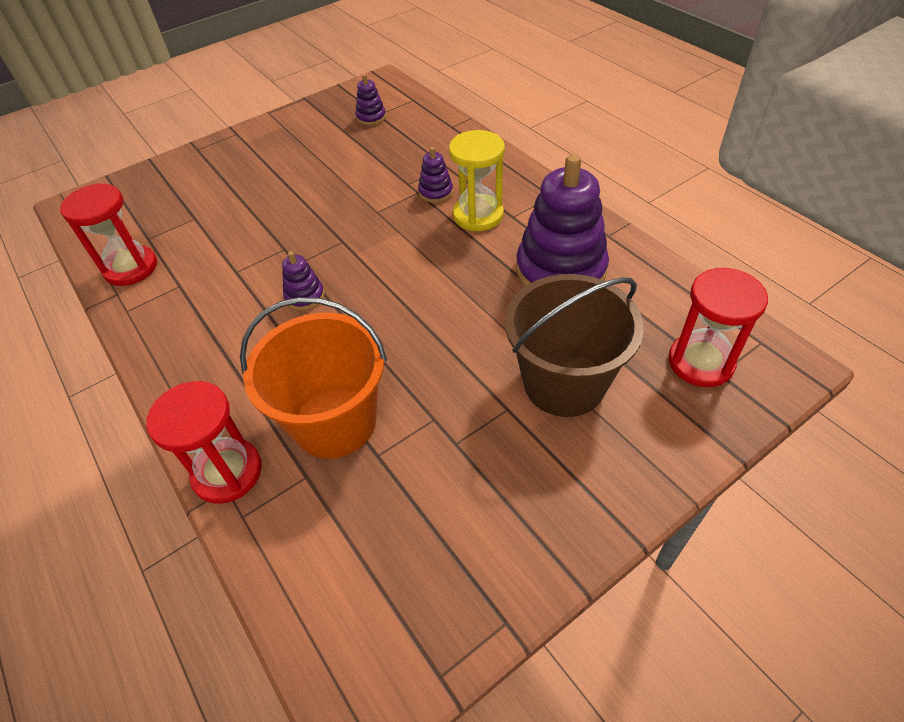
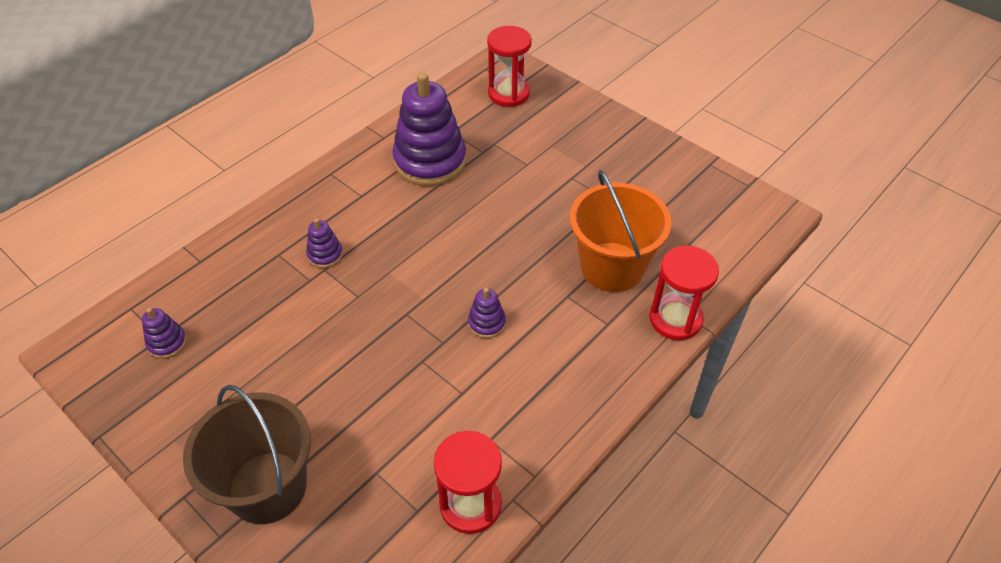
camera: 105 degrees left, 0 degrees up
yellow hourglass [449,130,505,231] -> none
brown bucket [505,274,644,417] -> brown bucket moved to [183,385,311,524]

